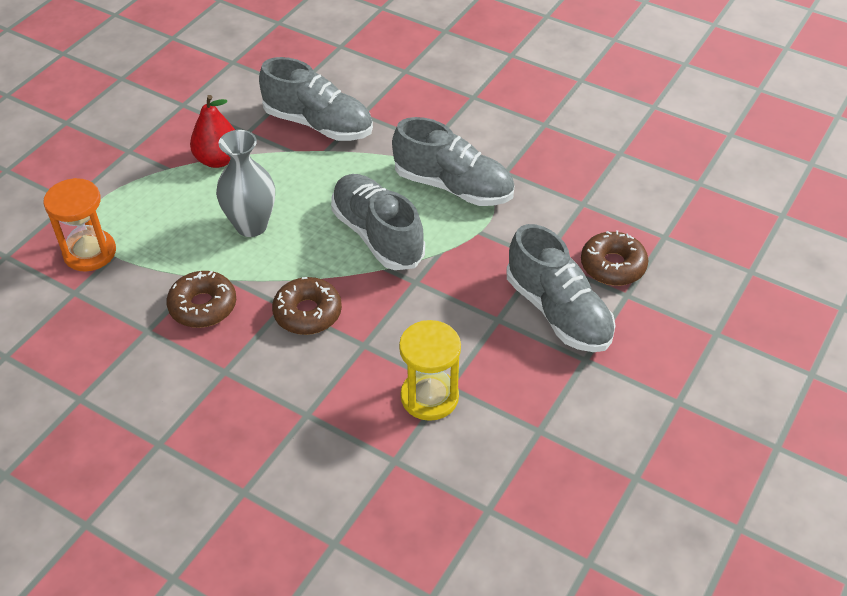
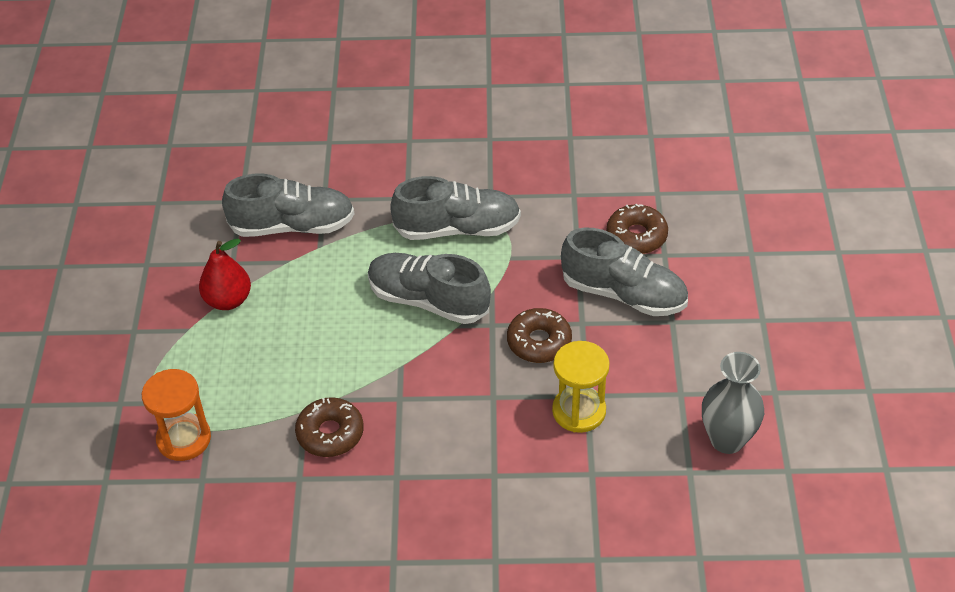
camera: 30 degrees left, 0 degrees up
grey vase [216,130,275,237] -> grey vase moved to [702,352,764,454]
brown donut [272,277,342,335] -> brown donut moved to [507,308,572,363]

